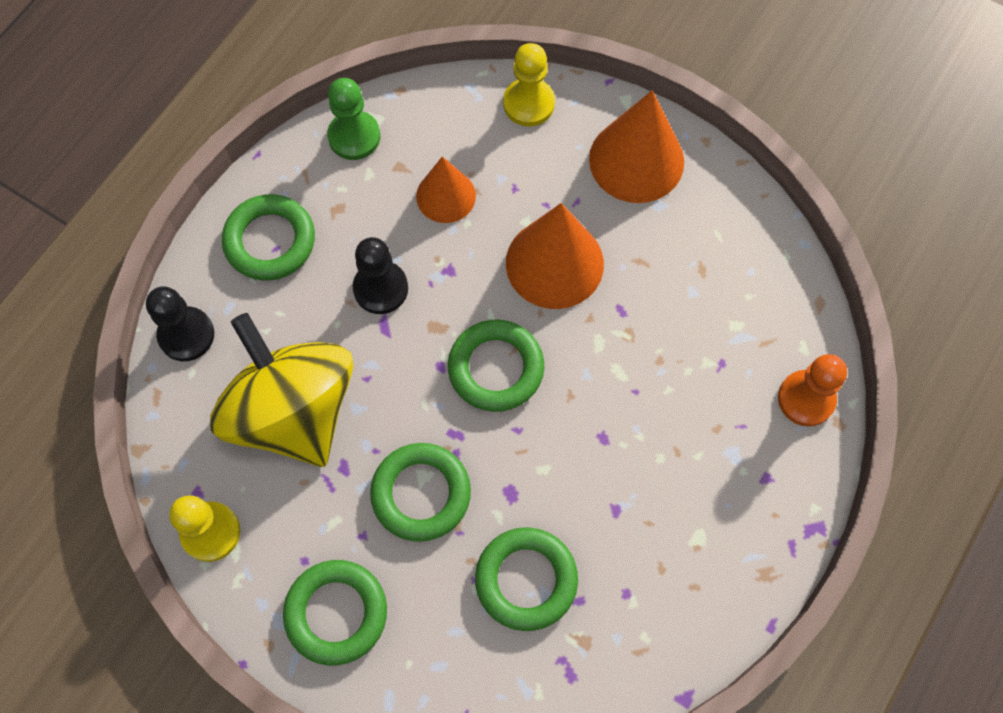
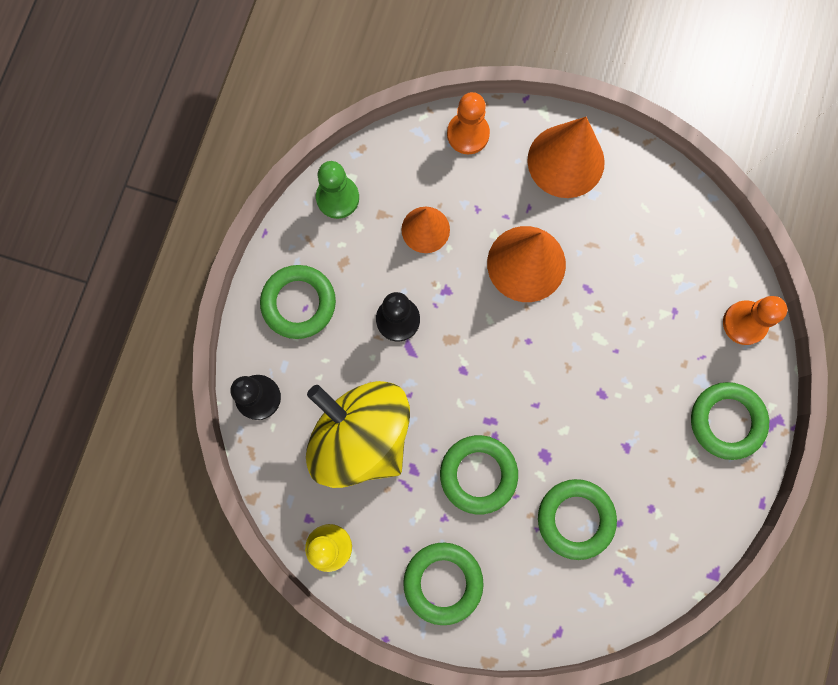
camera: 15 degrees left, 10 degrees up
green ring [448,320,544,412] -> green ring moved to [691,382,769,460]
yellow pawn [503,43,555,126] -> orange pawn [447,92,490,154]

